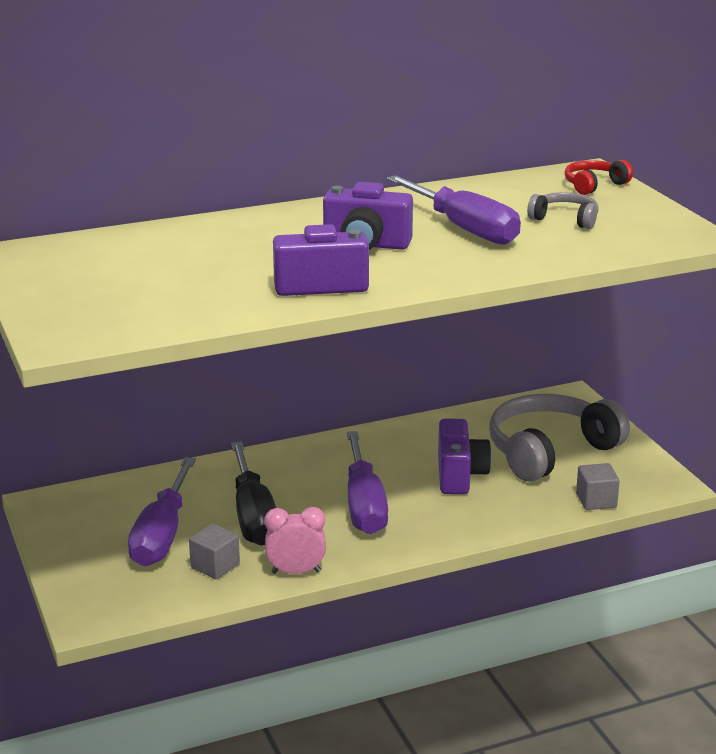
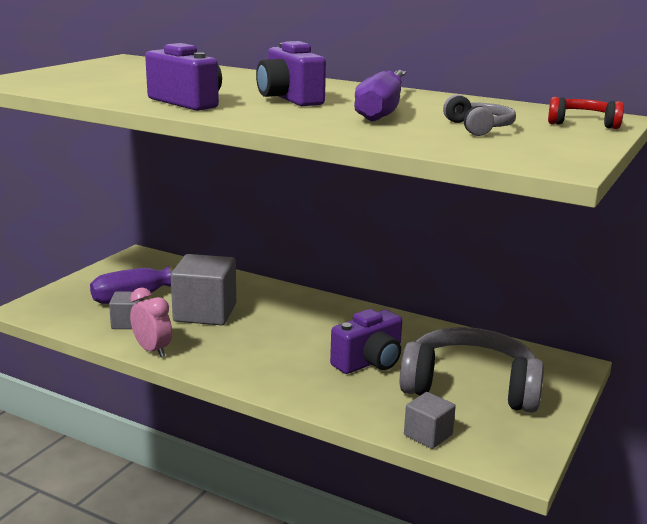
camera: 50 degrees right, 5 degrees down
black screwdriver [231,441,276,546] -> grey cube [171,254,236,325]
purple screwdriver [347,431,388,534] -> none

